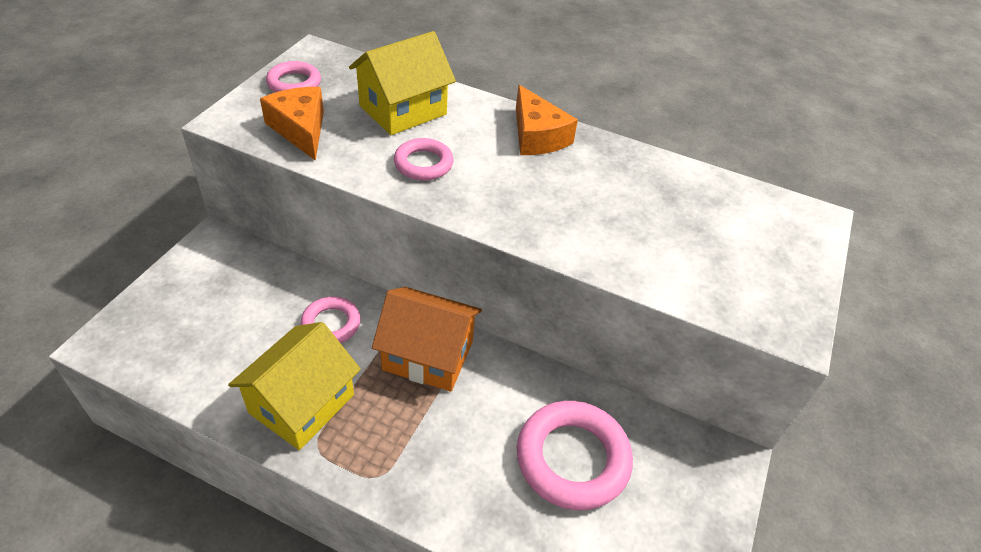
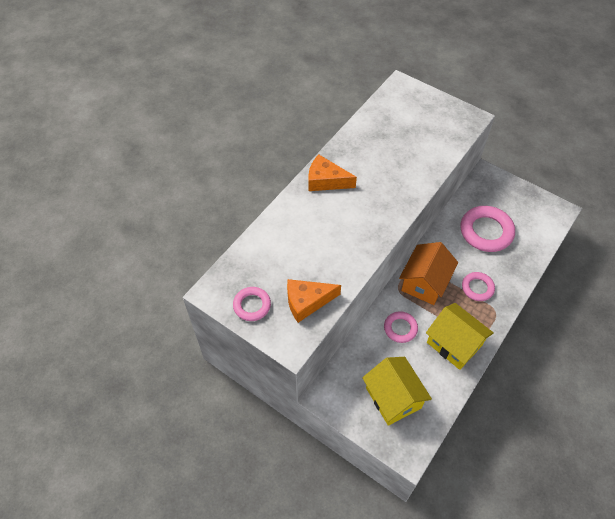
camera: 75 degrees left, 10 degrees up
yellow house [349,31,456,135] -> yellow house moved to [362,357,432,426]
pink ring [394,138,454,180] -> pink ring moved to [462,272,495,301]
orange cheese [516,85,578,155] -> orange cheese turned 150 degrees counterclockwise [308,154,357,191]

